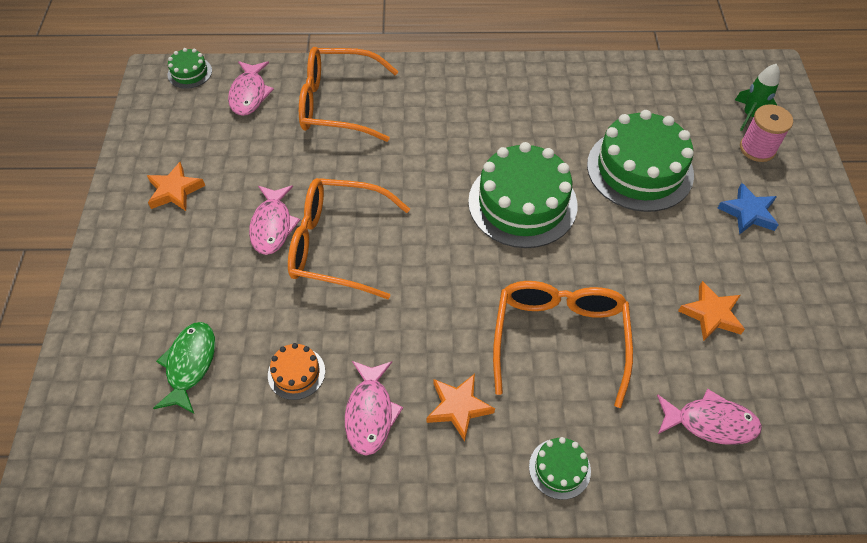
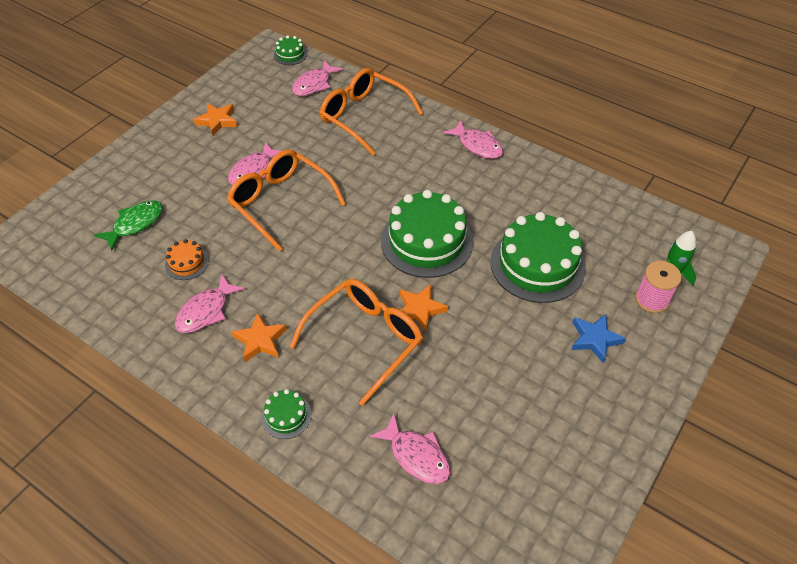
camera: 35 degrees right, 5 degrees down
orange star [678,281,745,341] -> orange star moved to [399,284,448,332]
none -> pink fish [443,120,503,159]

